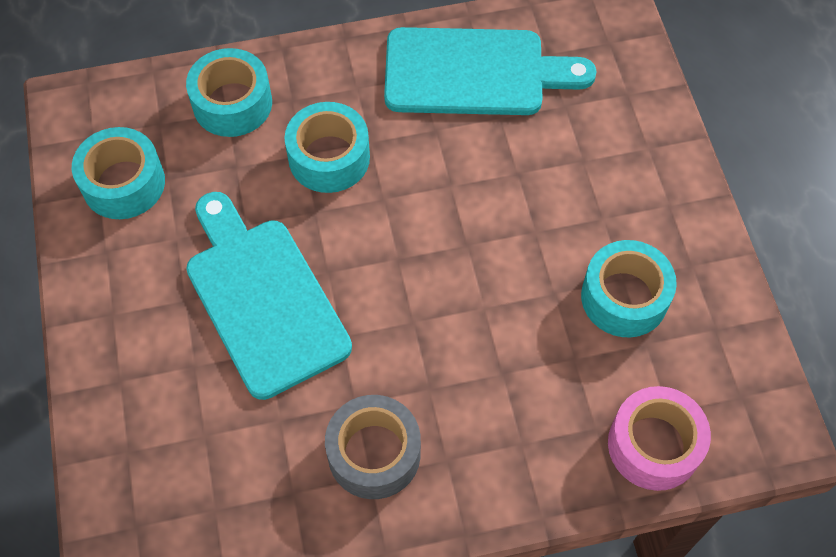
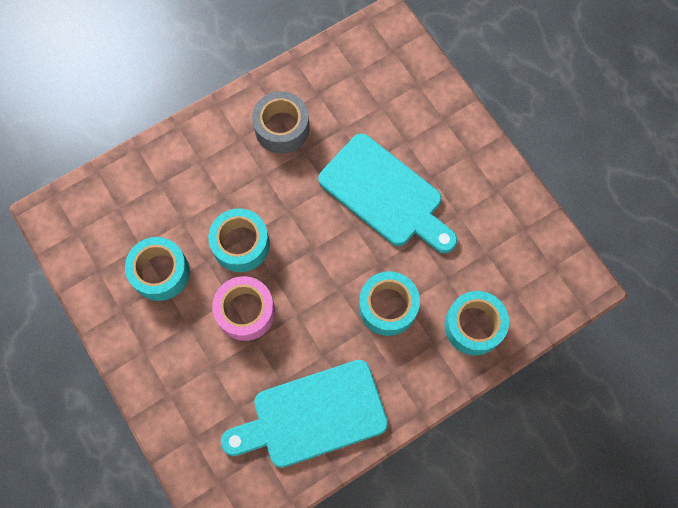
camera: 160 degrees right, 10 degrees up
turquoise tape [72,127,165,219] -> turquoise tape moved to [208,208,270,272]
pink tape [608,386,711,491] -> pink tape moved to [212,276,275,341]

